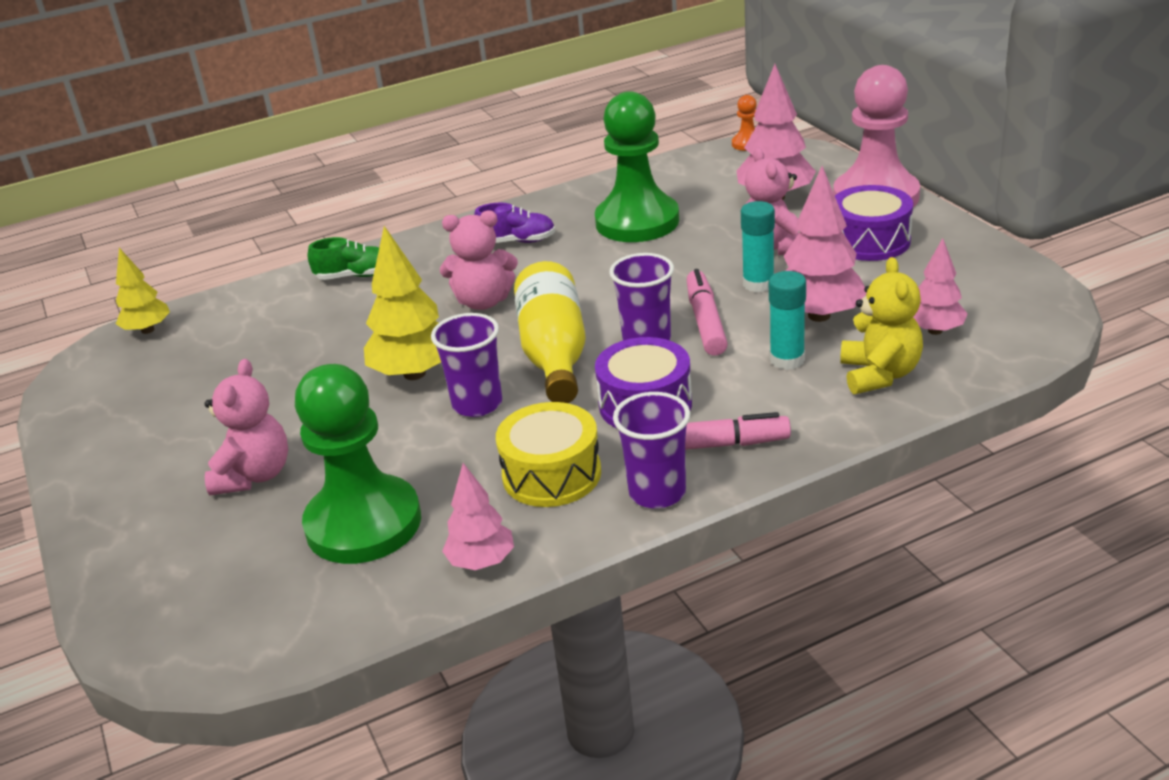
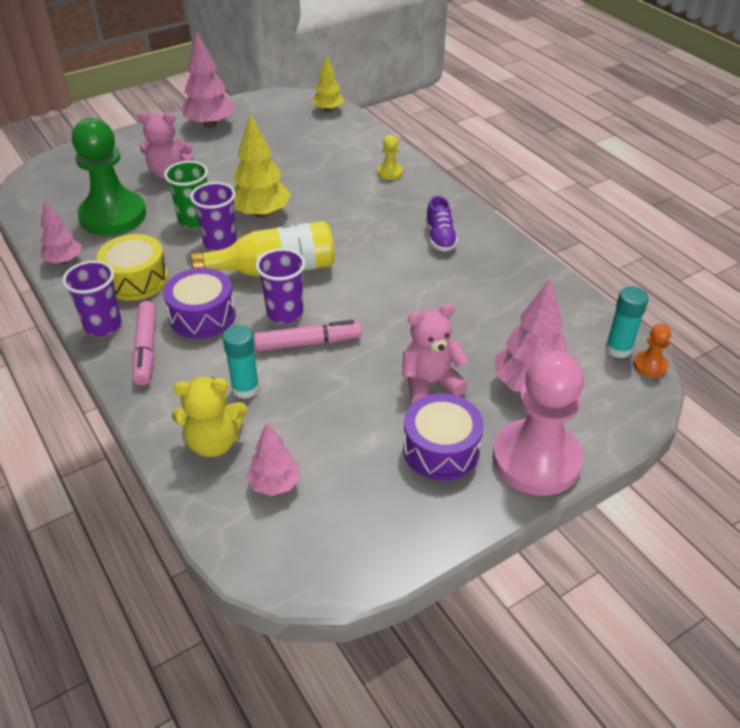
camera: 80 degrees right, 10 degrees up
green shoe [308,237,379,280] -> yellow pawn [377,135,403,180]
pink teddy bear [440,211,518,310] -> none
green pawn [595,91,679,242] -> none
turquoise glue stick [741,201,775,292] -> turquoise glue stick moved to [605,286,649,358]
pink tree [784,166,866,322] -> pink tree moved to [181,31,235,128]
none -> green cup [164,161,208,228]

